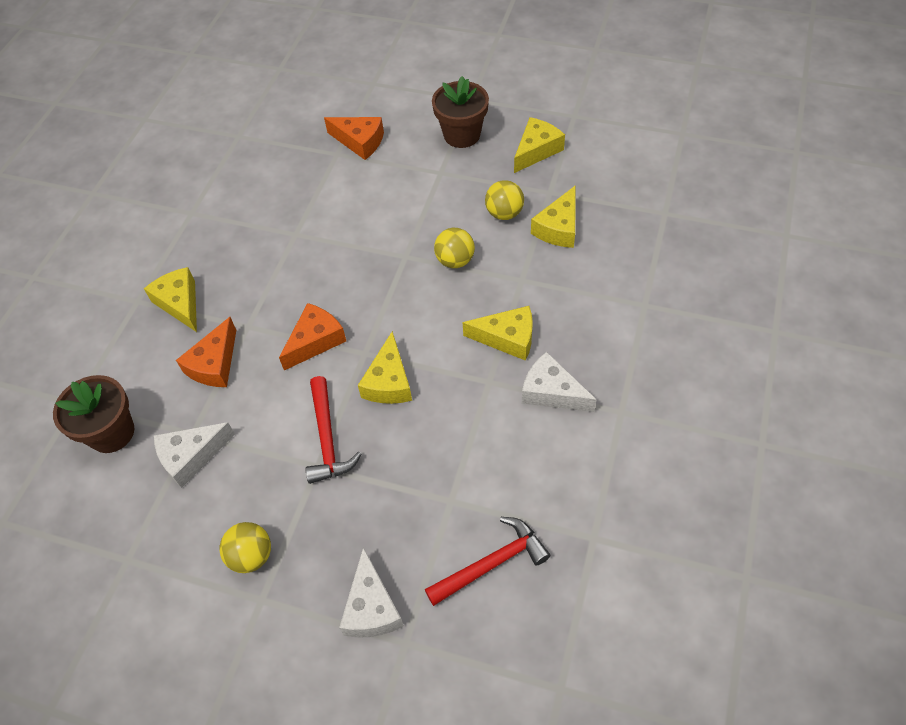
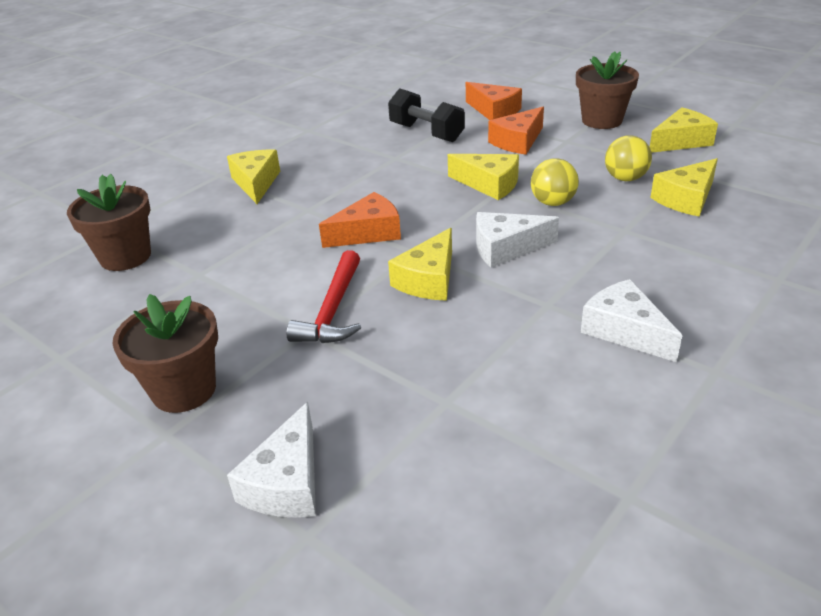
camera: 20 degrees right, 20 degrees down
white cheese [154,422,235,488] -> white cheese moved to [476,212,559,267]
orange cheese [176,317,236,387] -> orange cheese moved to [488,107,544,155]
yellow ball [219,522,271,573] -> brown flower pot [112,294,218,413]
red hammer [425,517,550,606] -> none
yellow cheese [462,306,533,361] -> yellow cheese moved to [448,154,519,200]
none -> black dumbbell [388,89,465,142]

